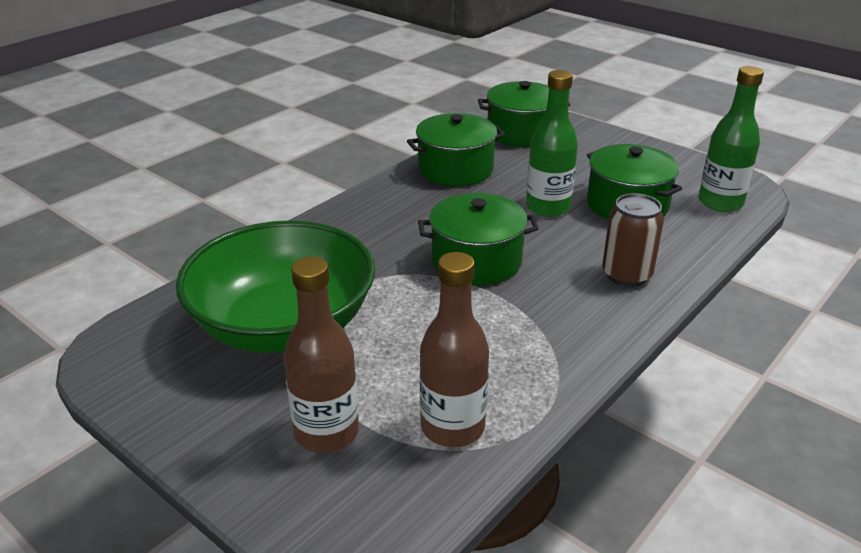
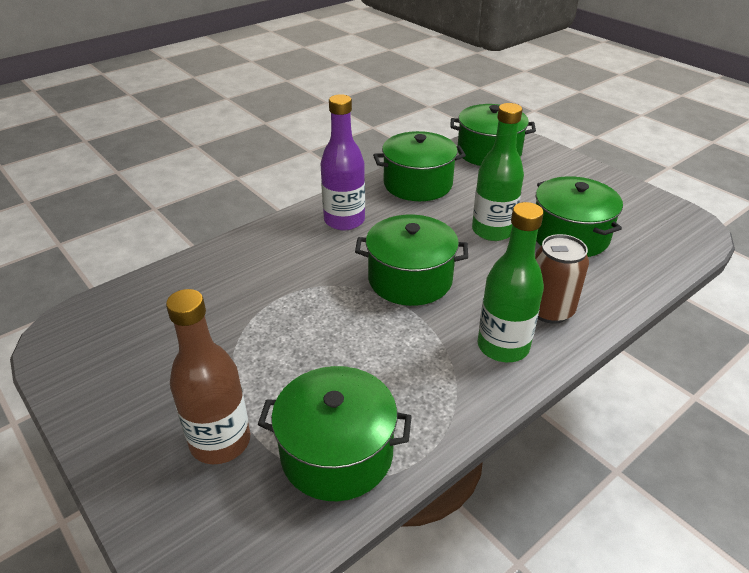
camera: 10 degrees right, 5 degrees up
green bowl [176,220,375,353] -> none
brown bottle [420,252,489,447] -> green pot [258,366,412,501]
green bottle [699,66,764,212] -> green bottle moved to [477,202,544,362]
none -> purple bottle [320,94,365,230]

